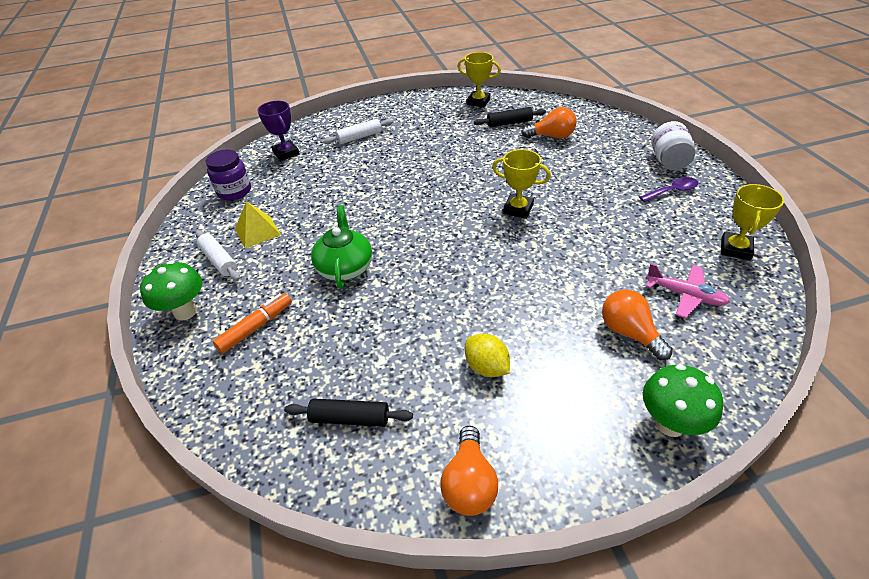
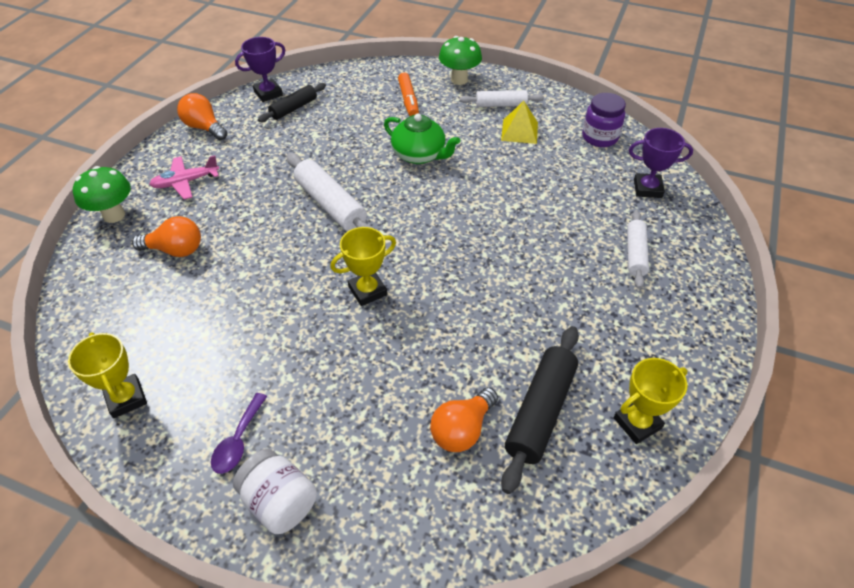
camera: 125 degrees right, 5 degrees up
yellow lemon [465,334,510,377] -> none
black rolling pin [474,107,546,127] -> black rolling pin [501,326,579,494], size x1.59
pink plane [646,263,730,318] -> pink plane moved to [149,155,219,199]
none -> purple trophy [235,37,285,102]
none -> white rolling pin [287,153,373,231]

